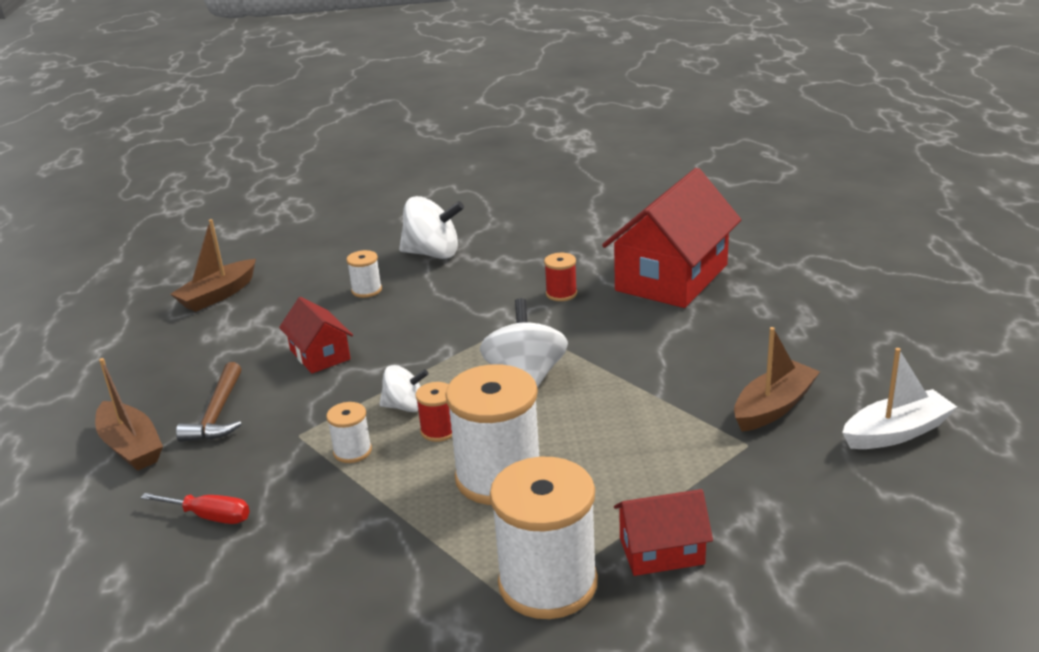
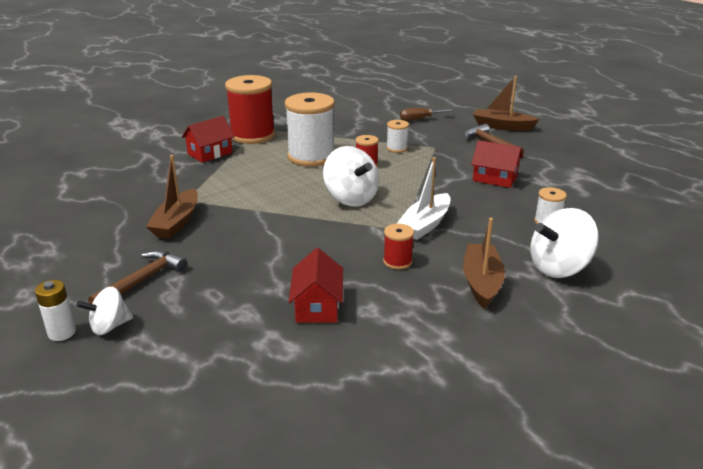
camera: 145 degrees right, 0 degrees up
red screwdriver [140,493,250,524] -> brown screwdriver [400,108,454,121]
brown boat [171,219,256,312] -> brown boat moved to [463,218,505,309]
white spinning top [379,365,428,412] -> white spinning top moved to [76,287,133,335]
white spool [490,457,598,619] -> red spool [225,75,275,144]
red house [602,168,741,308] -> red house [289,248,343,323], size x0.51
white boat [842,348,957,449] -> white boat moved to [397,157,450,240]
none -> white battery [35,280,76,341]
none -> brown hammer [88,250,187,304]

